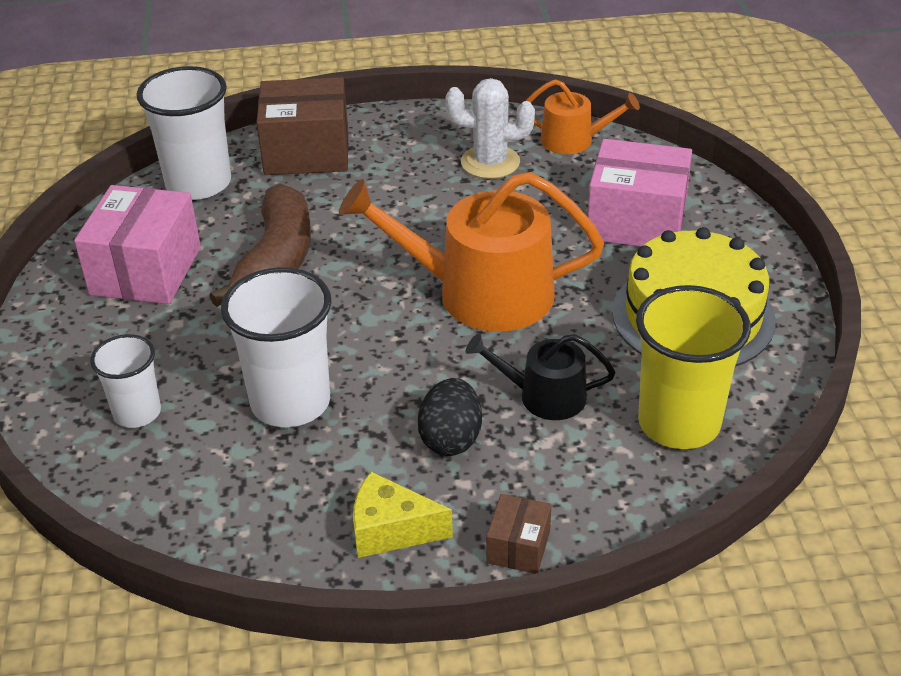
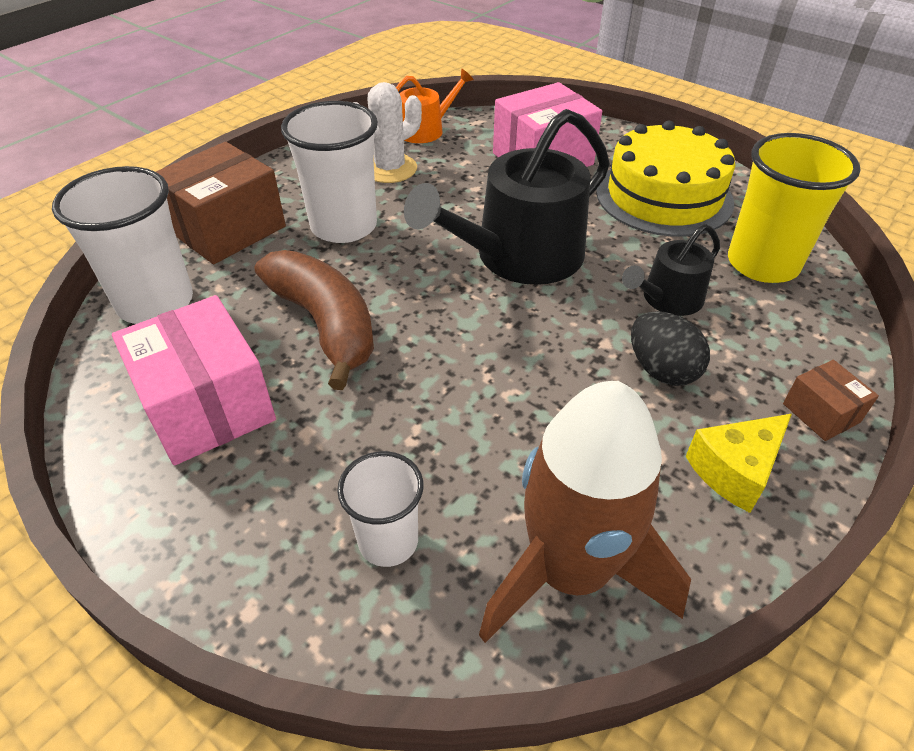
camera: 45 degrees left, 5 degrees up
white cup [221,267,332,427] -> white cup moved to [281,101,378,243]
orange watering can [339,172,604,332] -> black watering can [404,109,610,285]
none -> brown rocket [479,381,691,643]

